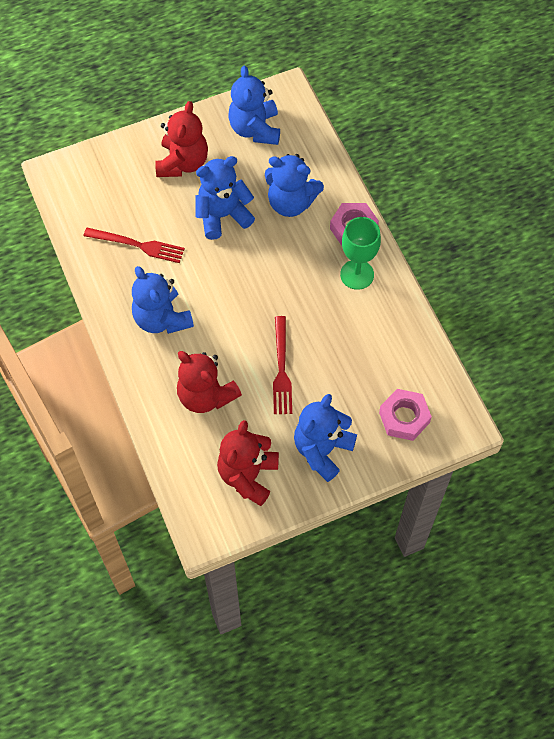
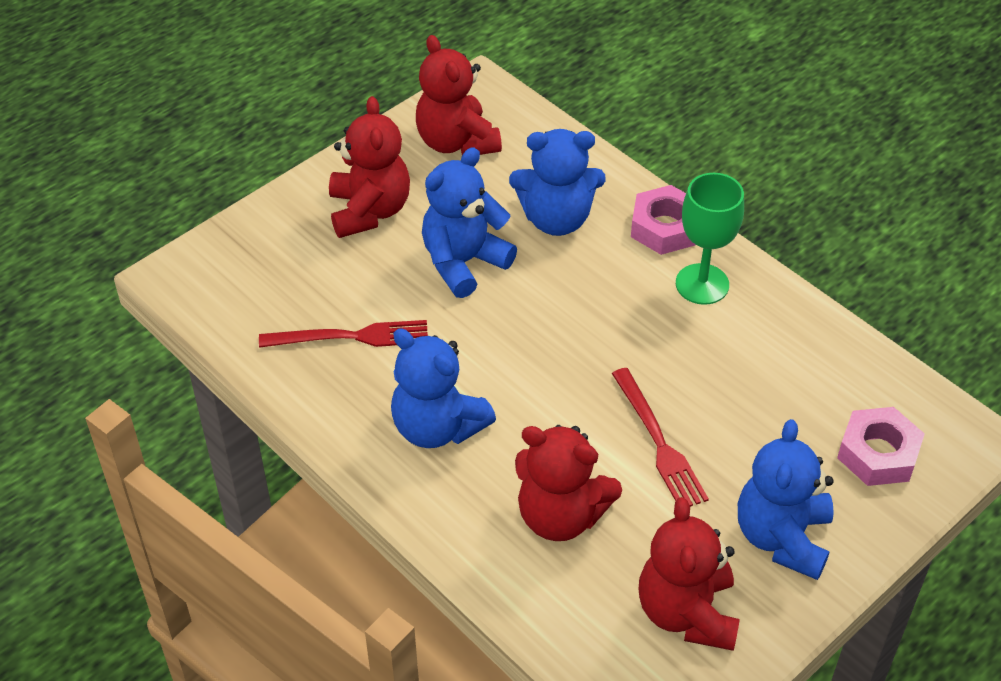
camera: 20 degrees left, 15 degrees down
blue teddy bear [228,66,280,145] -> red teddy bear [416,35,502,155]

